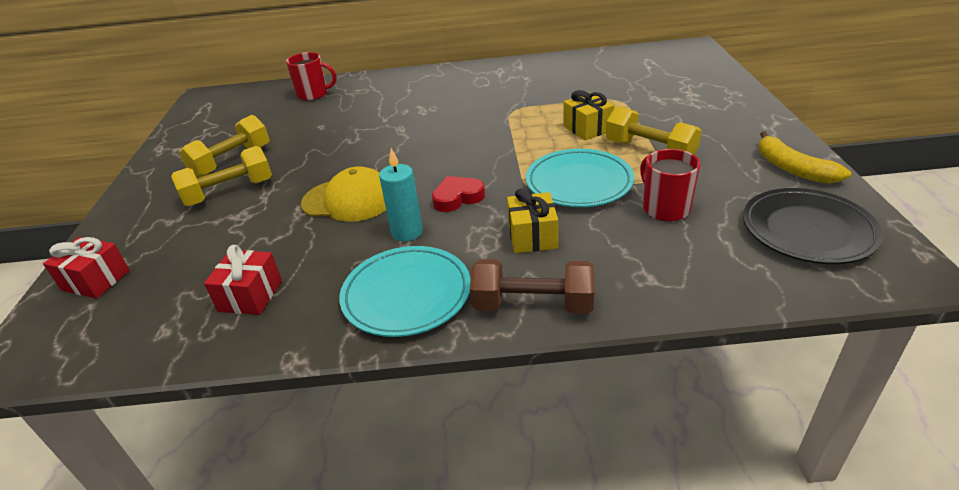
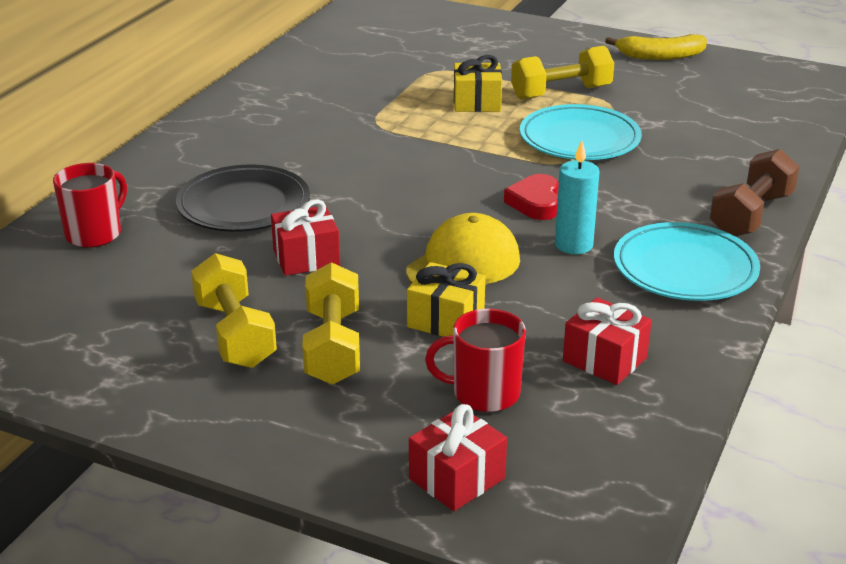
camera: 65 degrees left, 5 degrees down
yellow gift [507,188,558,253] -> yellow gift moved to [407,262,486,337]
red mug [640,149,700,222] -> red mug moved to [425,309,526,412]
black plate [743,188,883,264] -> black plate moved to [176,165,310,232]
none -> red gift [271,199,340,276]

